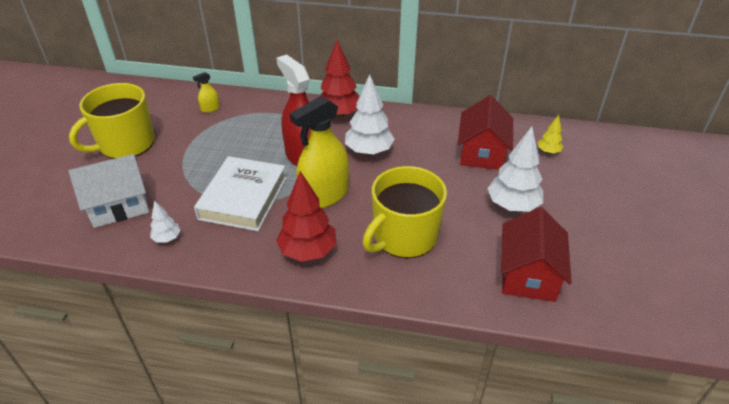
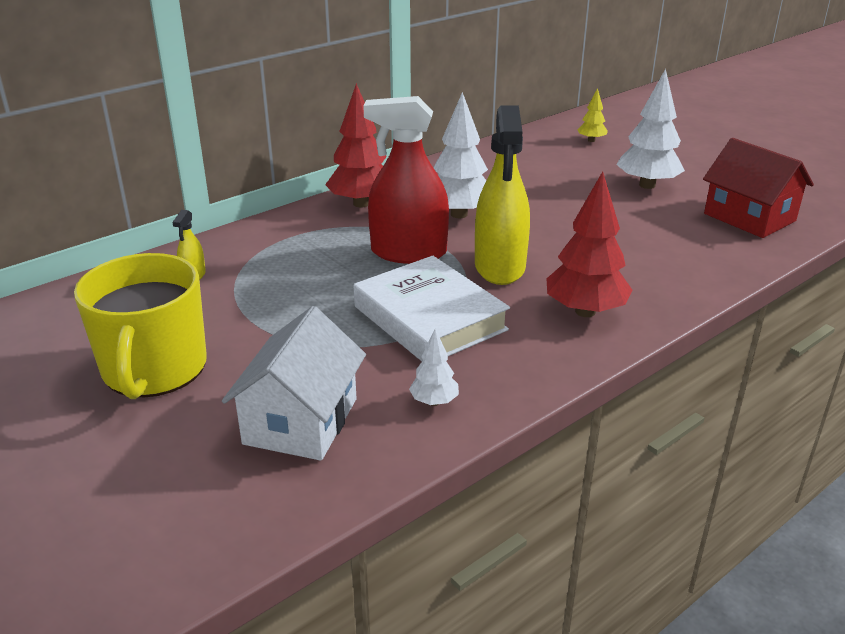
camera: 50 degrees left, 10 degrees down
yellow mug [363,166,447,258] -> none
red house [458,95,513,170] -> none

